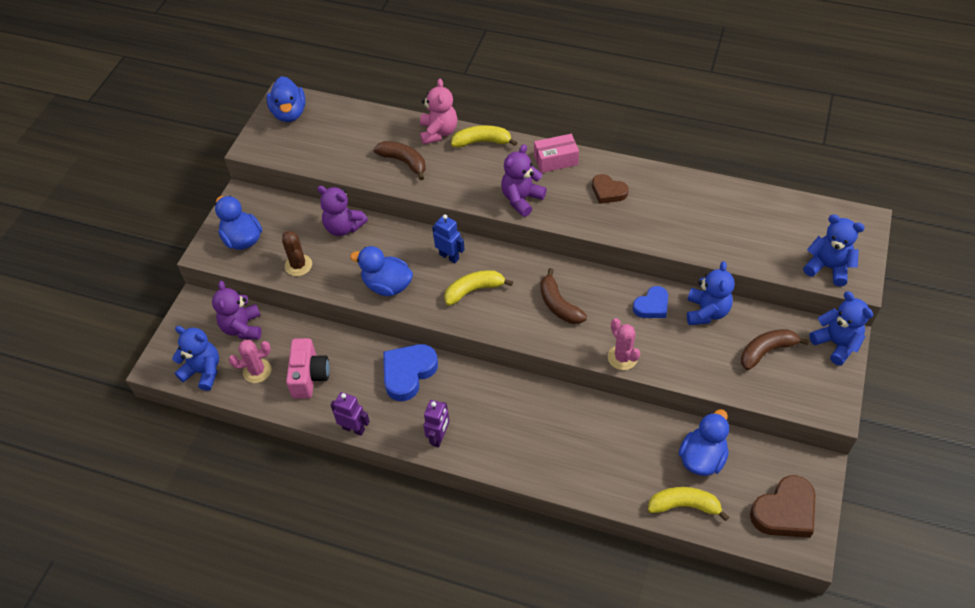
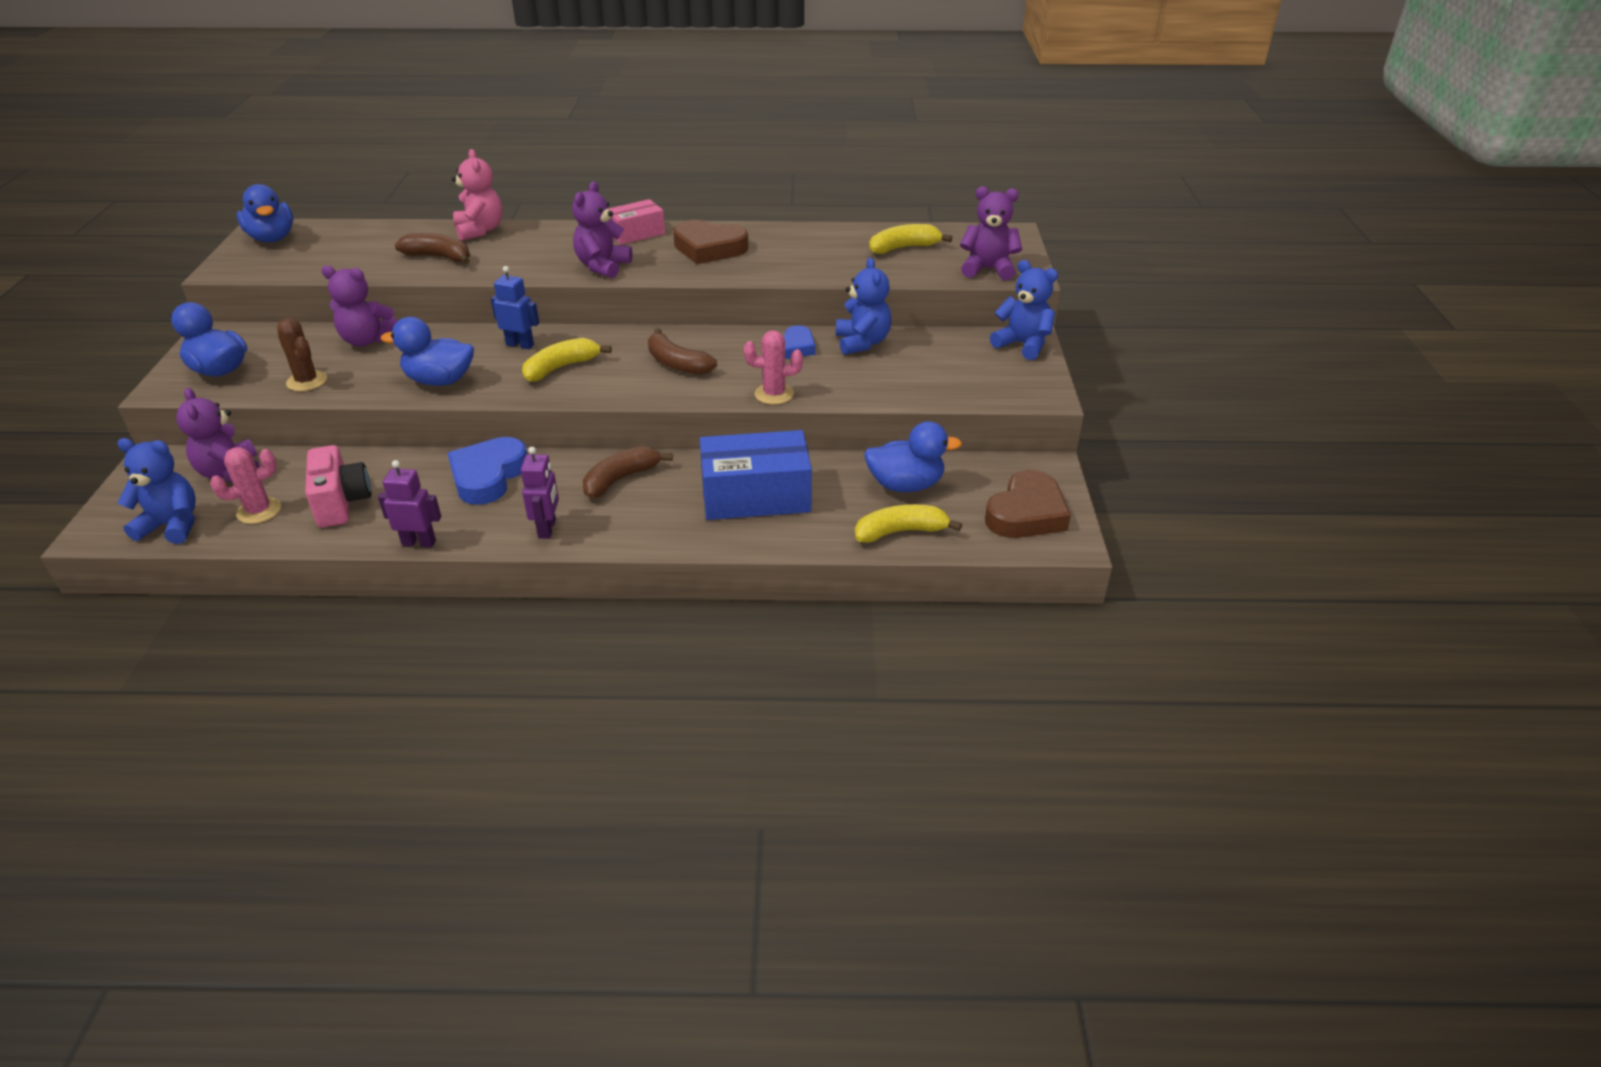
camera: 20 degrees left, 15 degrees down
yellow banana [451,125,518,148] -> yellow banana moved to [869,224,952,254]
brown heart [592,174,629,204] -> brown heart [673,220,749,264], size x1.60
pink cactus [608,318,640,370] -> pink cactus turned 45 degrees counterclockwise [744,330,803,405]
blue duck [679,409,729,476] -> blue duck turned 75 degrees clockwise [864,421,962,492]
brown banana [741,329,809,370] -> brown banana moved to [583,446,673,498]
blue teddy bear [803,214,865,287] -> purple teddy bear [960,186,1022,280]
none -> blue box [700,430,812,520]

